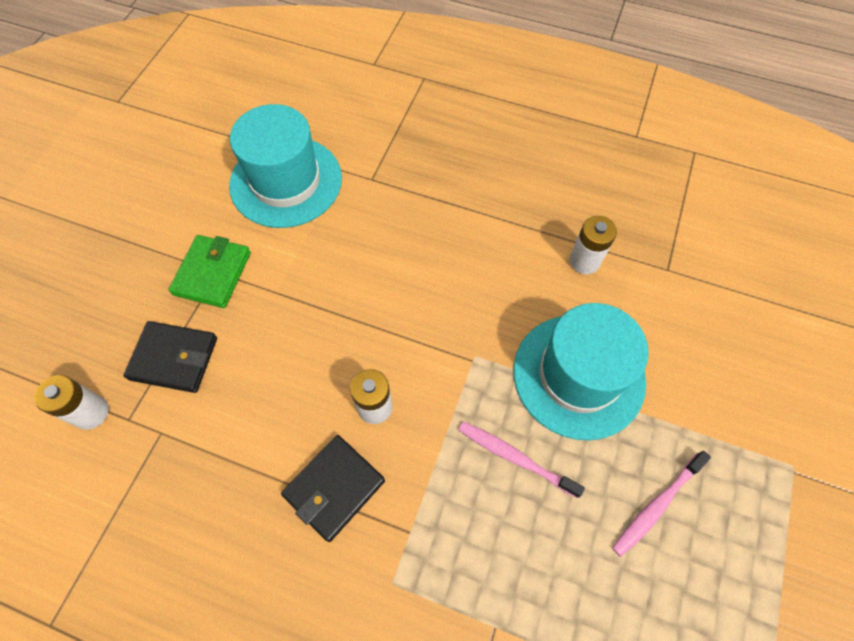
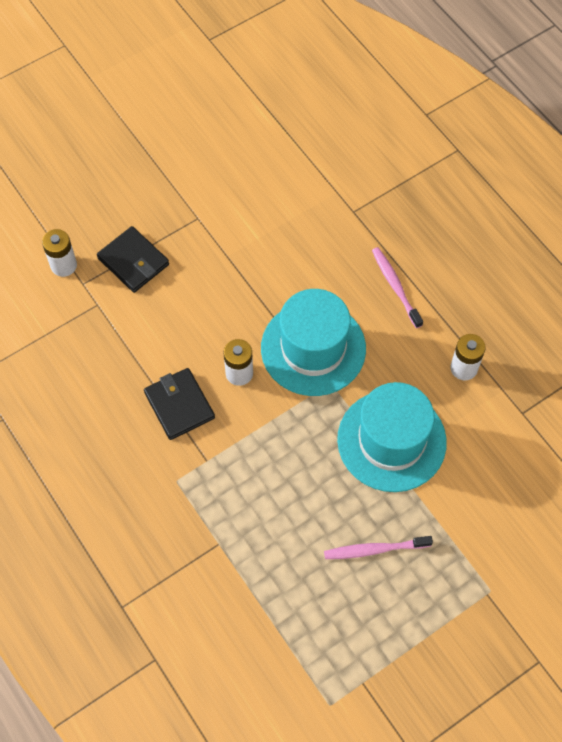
camera: 35 degrees right, 0 degrees up
green wallet [168,235,251,308] -> none
turquoise hat [229,104,342,228] -> turquoise hat moved to [261,289,366,396]
black wallet [281,435,385,542] -> black wallet turned 75 degrees clockwise [144,368,215,440]
pink toothbrush [458,422,585,498] -> pink toothbrush moved to [372,247,423,328]

